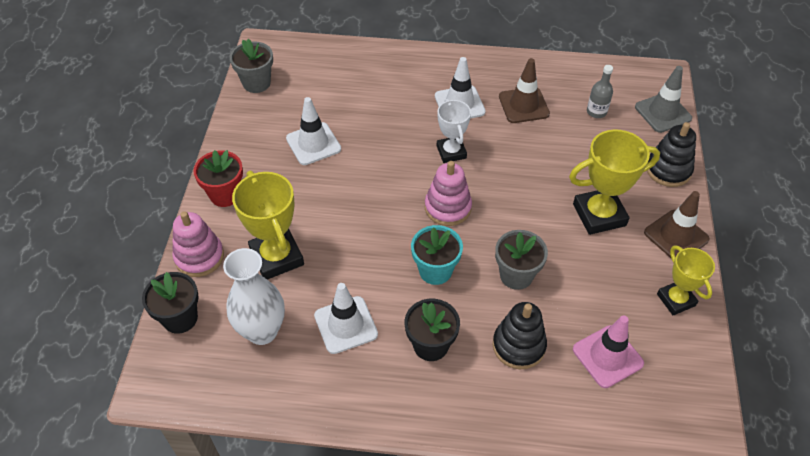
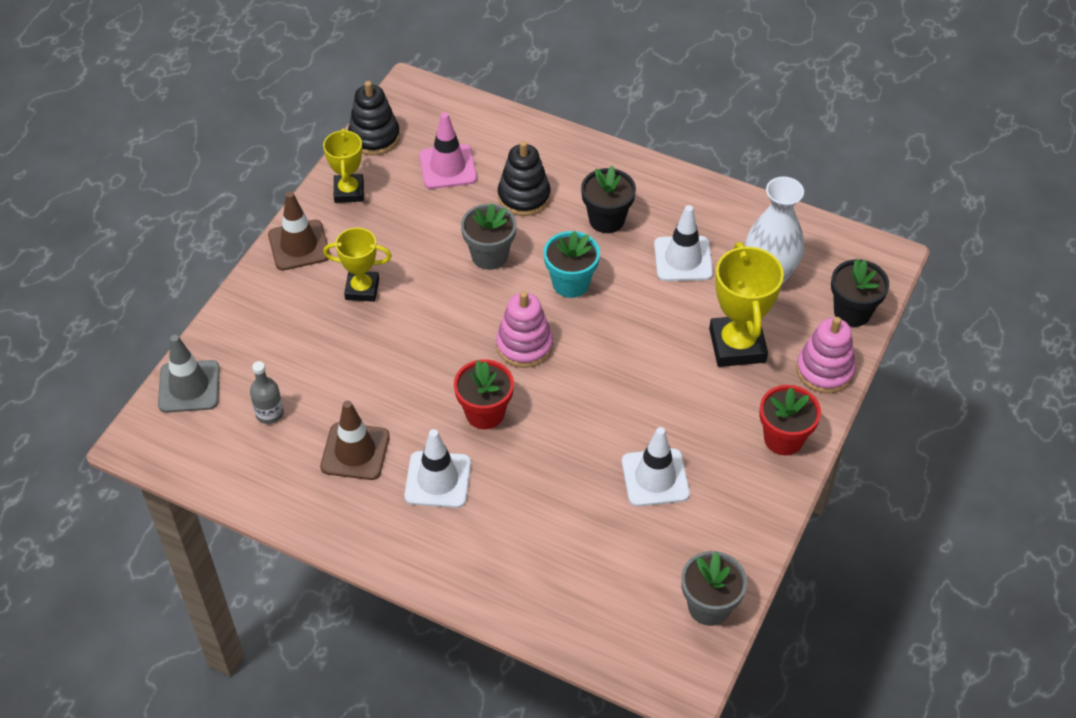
camera: 160 degrees left, 0 degrees up
white trophy [437,99,471,163] -> red flower pot [454,359,514,429]
yellow trophy [569,129,660,235] -> yellow trophy [323,228,392,302], size x0.63
black stacking toy [647,122,696,187] -> black stacking toy moved to [348,81,400,155]

